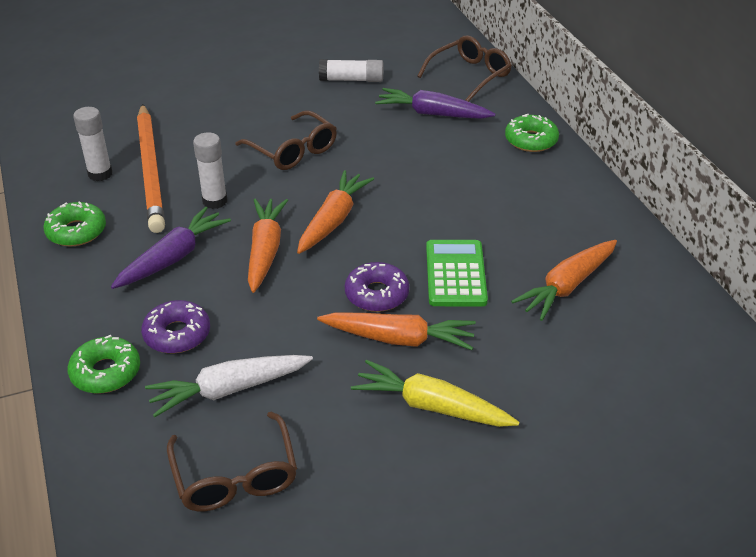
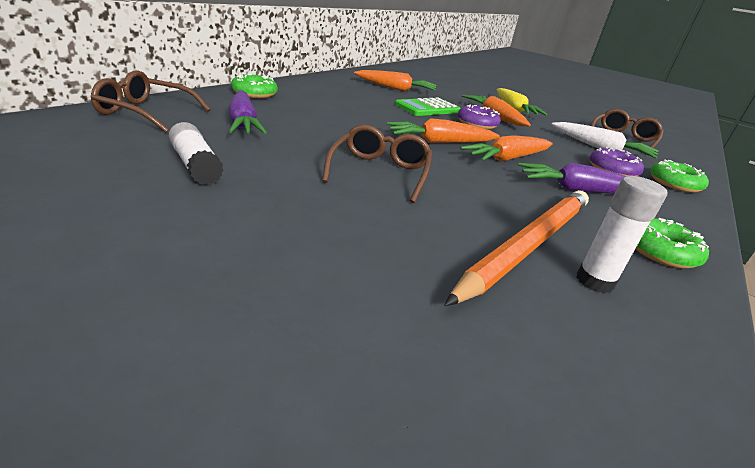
camera: 130 degrees left, 10 degrees down
white glue stick [193,132,227,209] -> none

